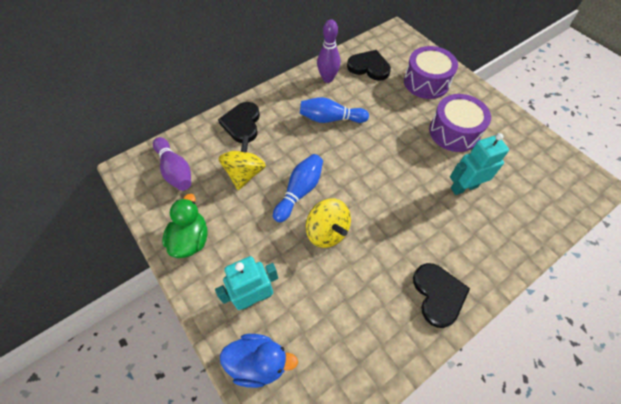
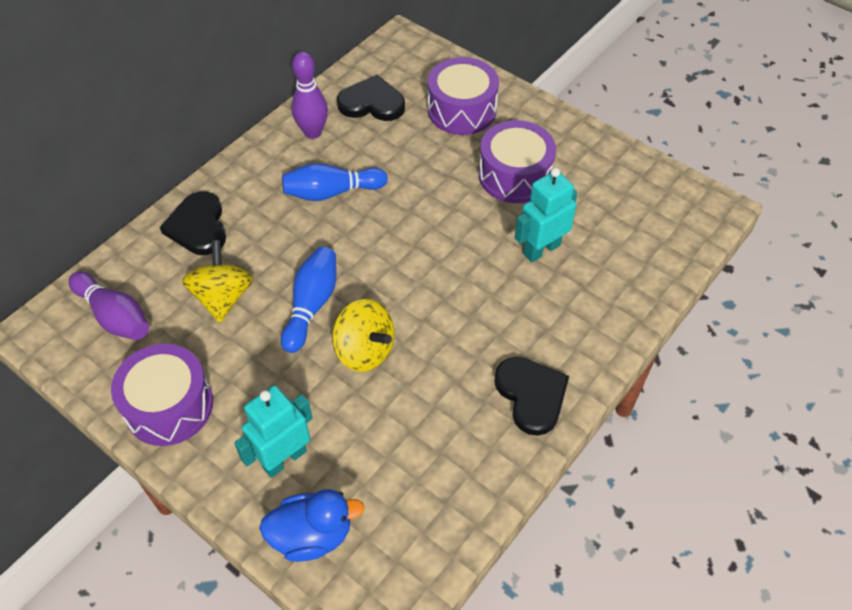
camera: 15 degrees left, 5 degrees down
green duck [162,194,207,258] -> purple drum [111,344,213,446]

